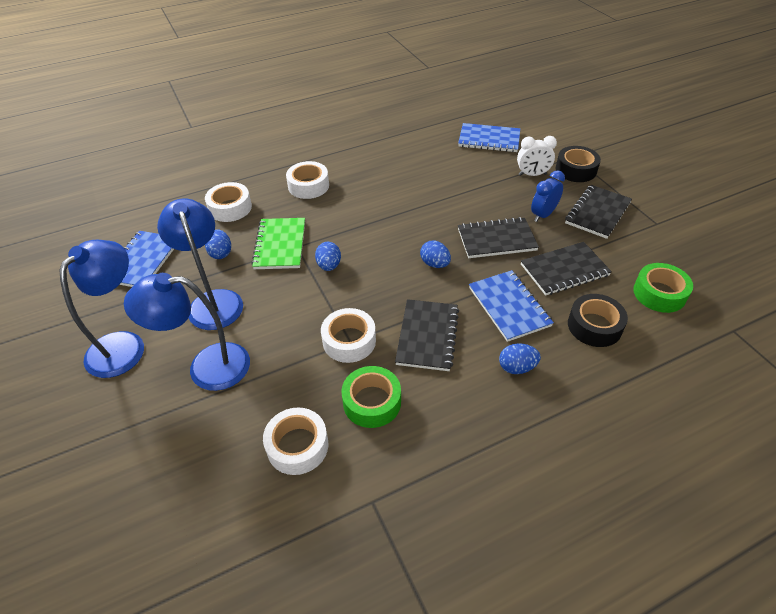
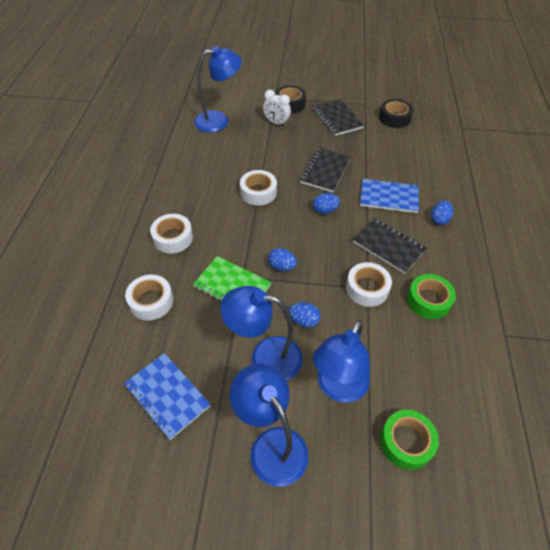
camera: 60 degrees left, 5 degrees up
blue egg [205,229,231,259] -> blue egg moved to [289,302,321,328]
white tape [263,408,328,475] -> white tape moved to [240,170,277,206]
blue notebook [458,123,520,152] -> blue lamp [194,46,242,132]
white clock [517,136,557,176] -> white clock turned 90 degrees clockwise [263,90,291,126]
black notebook [521,242,612,296] -> none
blue clock [531,170,565,222] -> none
black tape [568,294,628,347] -> black tape moved to [379,99,413,128]
green tape [633,263,693,313] -> green tape moved to [380,410,439,470]

